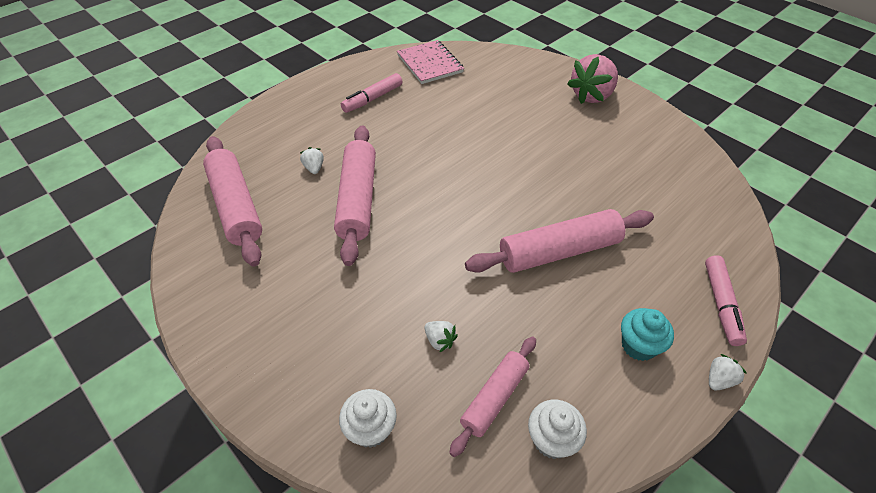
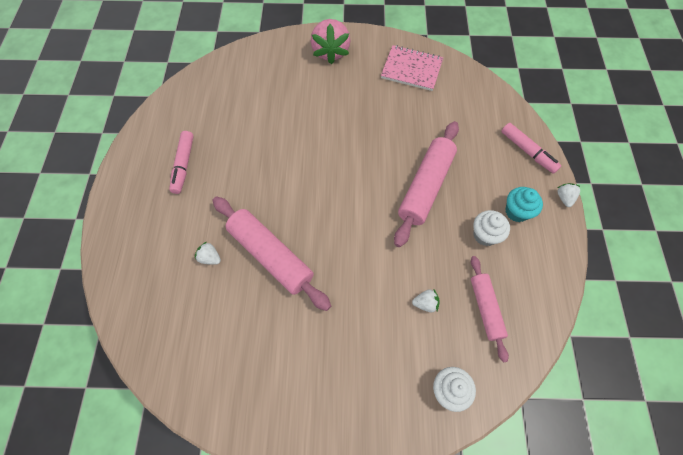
camera: 45 degrees left, 15 degrees up
pink rolling pin [203,136,262,266] -> none
pink notebook [397,40,464,84] -> pink notebook moved to [381,45,443,91]
white cupcake [528,400,587,459] -> white cupcake moved to [473,210,510,246]

